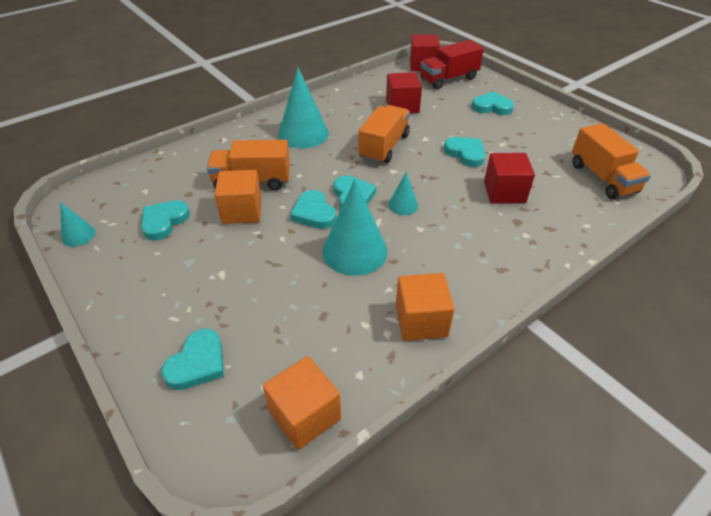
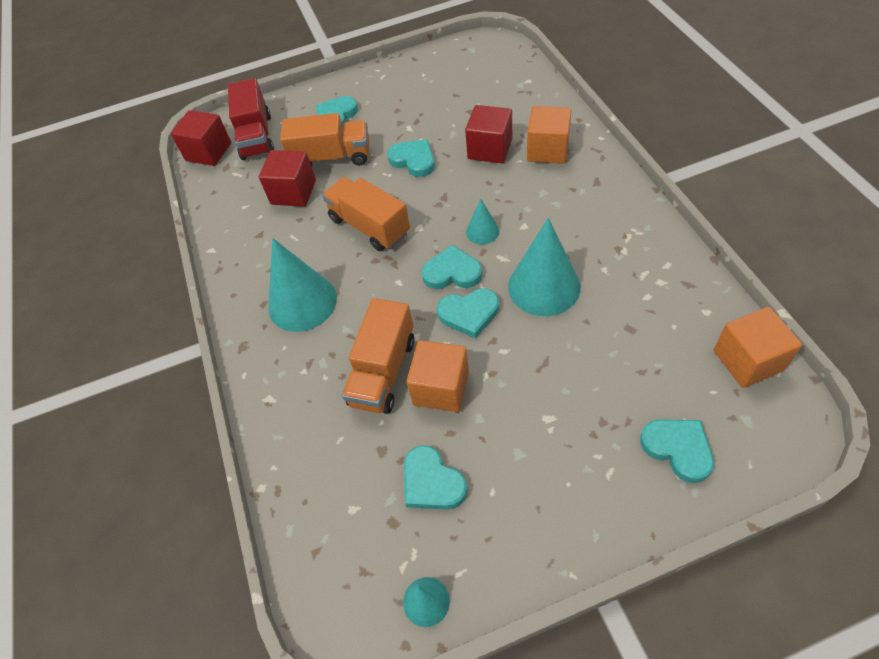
camera: 65 degrees left, 10 degrees up
orange cube [396,273,455,341] -> orange cube moved to [527,106,572,164]
turquoise heart [443,137,485,167] -> turquoise heart turned 60 degrees clockwise [387,139,435,177]
orange truck [572,123,651,199] -> orange truck moved to [280,113,369,166]

